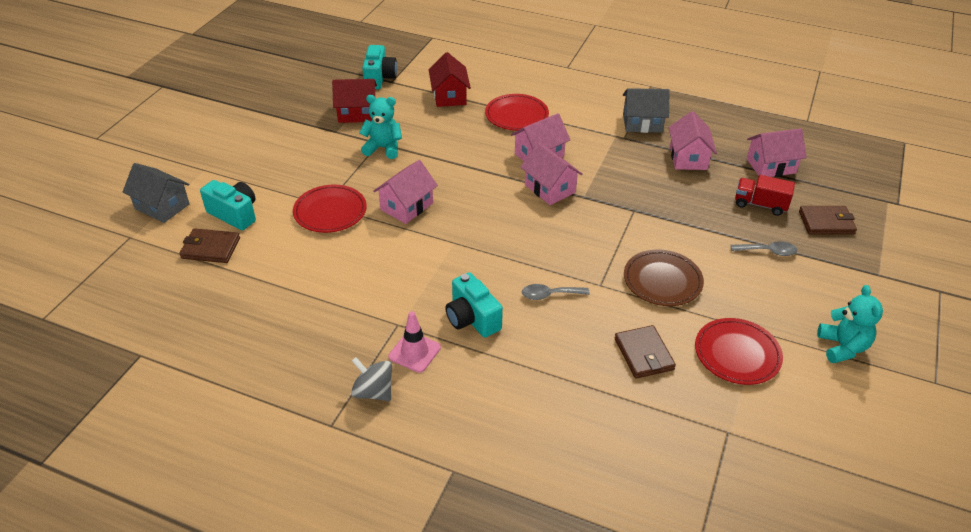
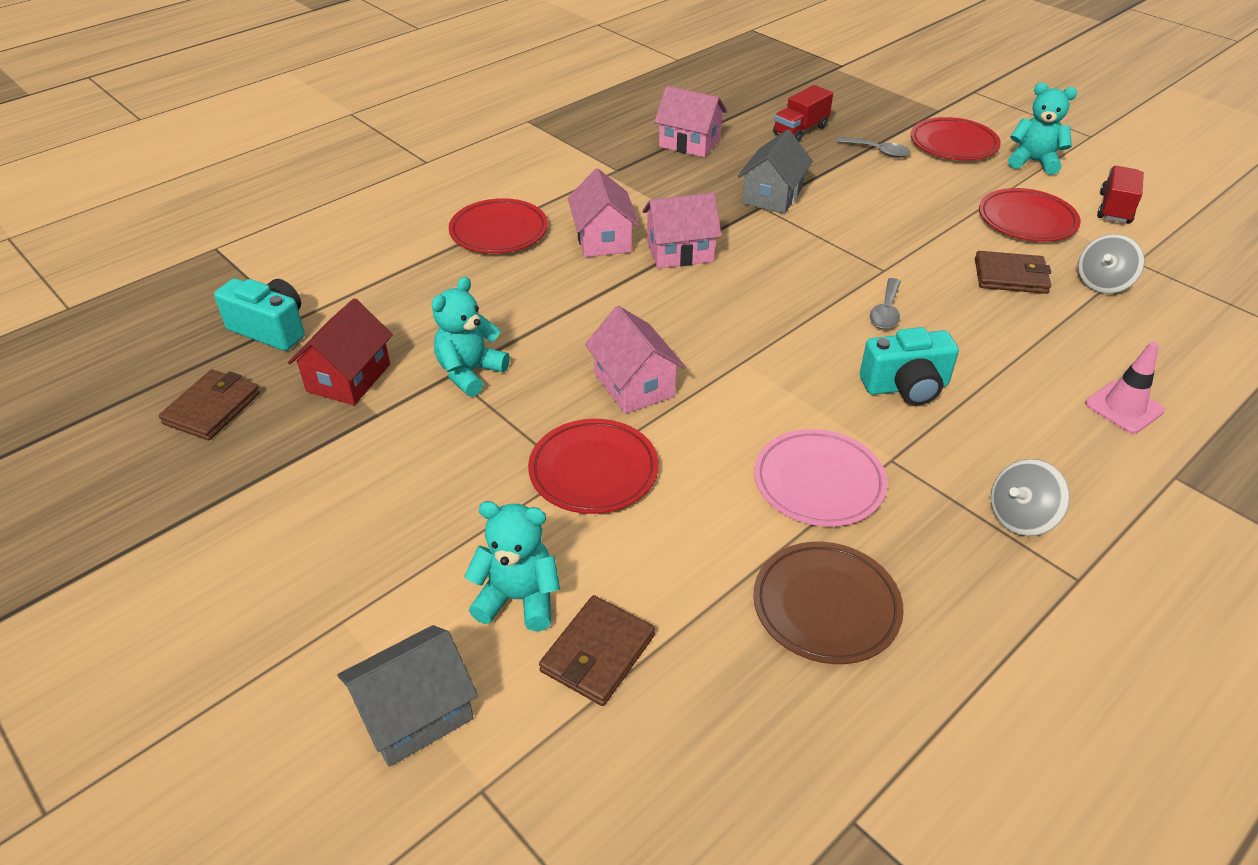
camera: 65 degrees left, 0 degrees up
turquoise camera [200,180,256,230] -> turquoise teddy bear [464,501,560,631]
pink traffic cone [388,311,441,373] -> pink traffic cone moved to [1085,342,1165,434]
red house [429,52,471,107] -> none
grey house [623,88,669,133] -> grey house moved to [738,130,813,214]
brown plate [624,249,704,306] -> brown plate moved to [753,542,904,664]
grey spoon [731,241,797,256] -> grey spoon turned 90 degrees clockwise [837,137,911,158]
pink house [746,128,807,177] -> none
brown wallet [799,206,857,235] -> brown wallet moved to [159,369,260,441]
none -> pink plate [754,429,888,527]
none -> red plate [911,117,1001,161]
none -> grey spinning top [1078,234,1145,294]
none -> red truck [1097,166,1144,224]

